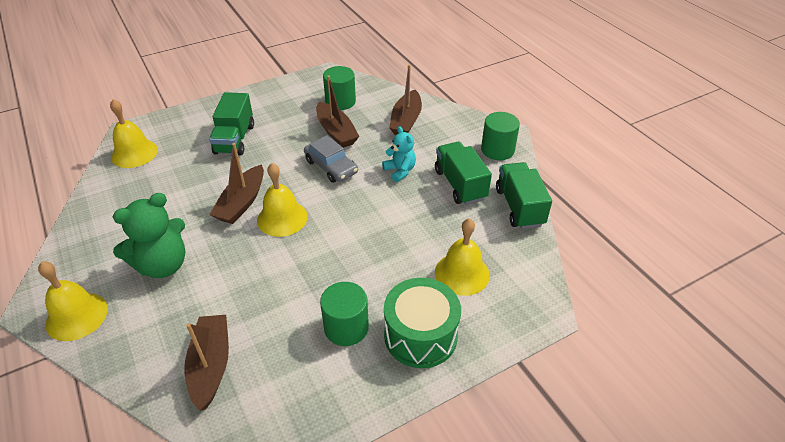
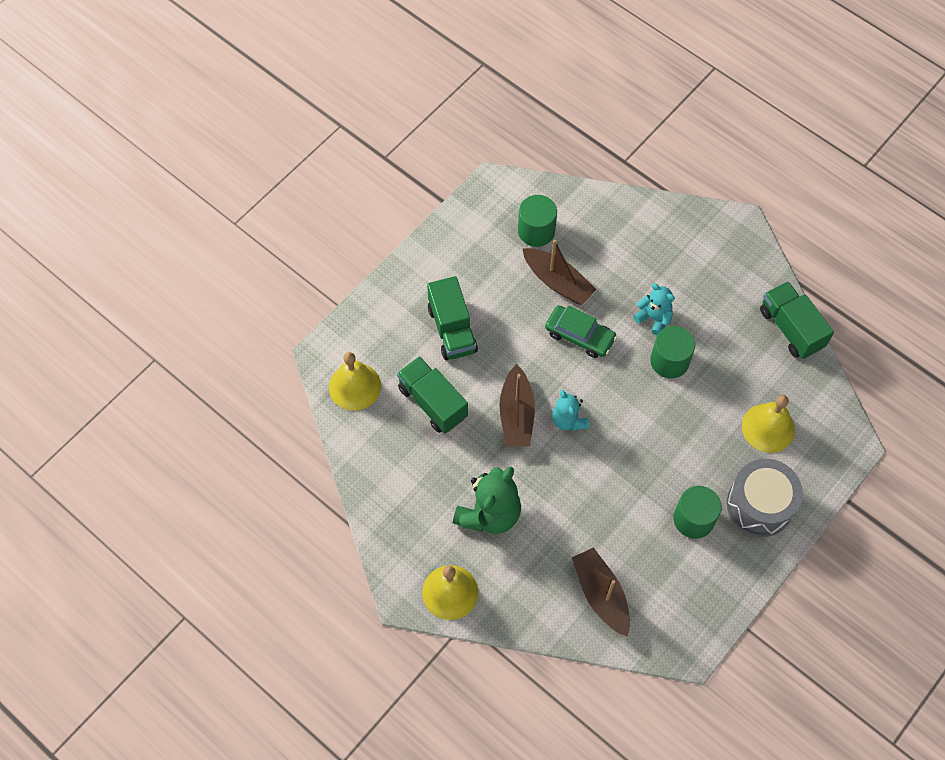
camera: 20 degrees left, 20 degrees up
yellow bell [257,163,308,237] -> turquoise teddy bear [552,390,589,431]
grey car [304,135,358,183] -> green car [545,305,617,358]
green drum [384,278,461,368] -> grey drum [727,459,803,537]
brown boat [389,65,422,135] -> none
green truck [435,142,492,205] -> green truck moved to [397,356,468,433]
green cylinder [481,112,520,160] -> green cylinder moved to [650,326,695,379]

